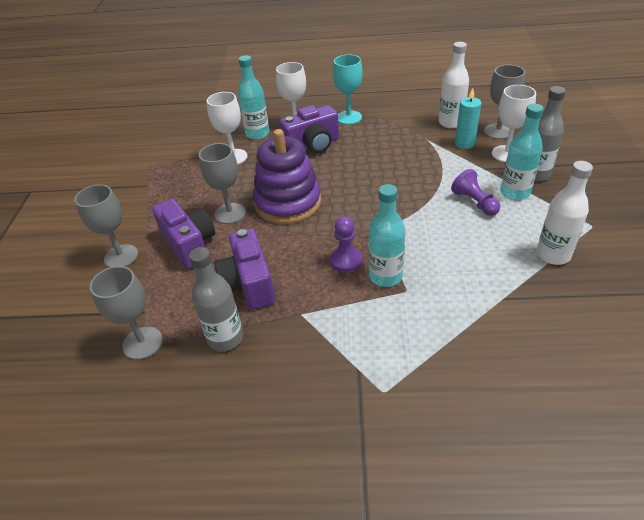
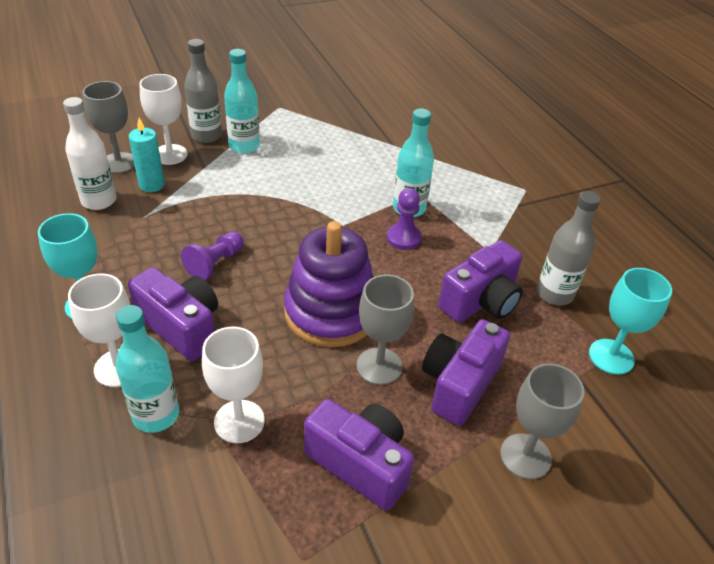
camera: 120 degrees left, 0 degrees up
grey goblet [90,266,163,360] -> turquoise goblet [589,268,672,375]
purple pawn [451,169,500,216] -> purple pawn moved to [181,232,244,280]
white bottle [537,161,593,265] -> none
none -> purple camera [304,399,414,511]

